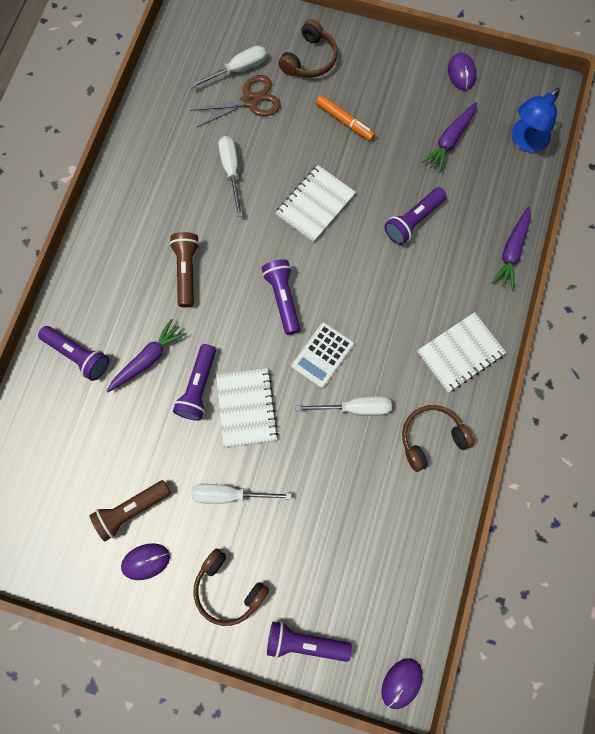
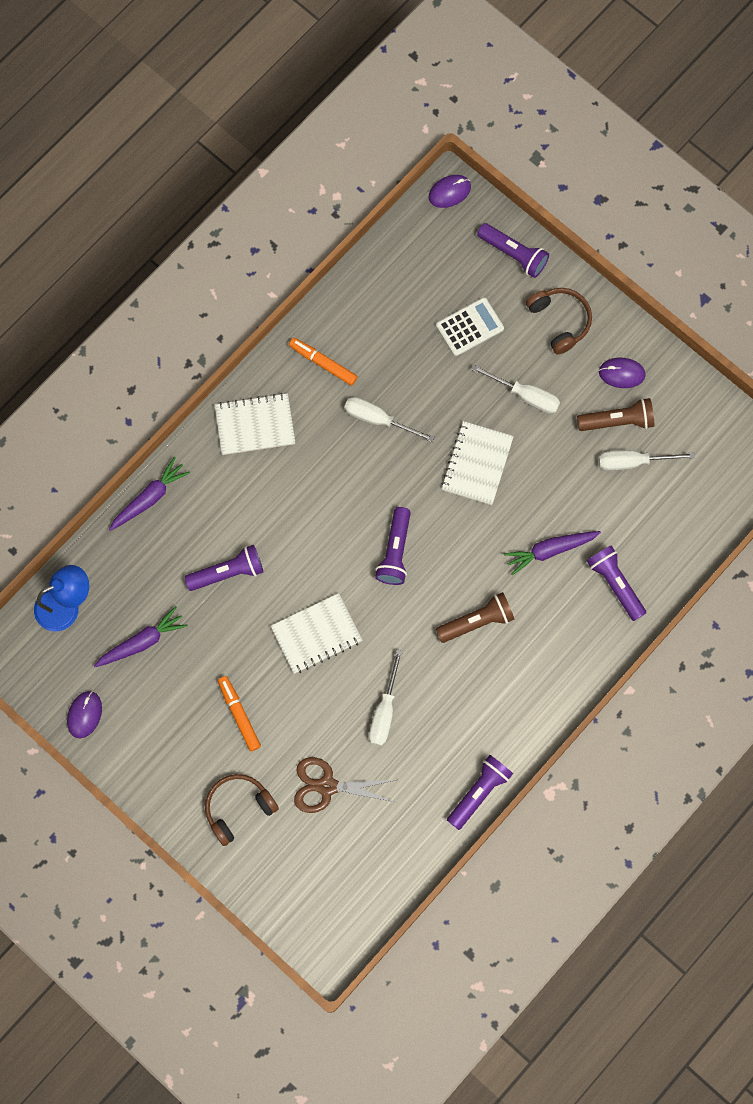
camera: 155 degrees left, 0 degrees up
brown flashlight [169,232,200,307] -> brown flashlight turned 135 degrees counterclockwise [436,592,514,643]
purple flashlight [173,344,216,421] -> purple flashlight moved to [447,755,513,830]
white screwdriver [189,46,267,89] -> white screwdriver moved to [599,450,695,471]
white calculator [291,322,354,388] -> white calculator moved to [436,297,504,356]
brown headphones [402,405,474,472] -> orange marker [289,338,358,386]

